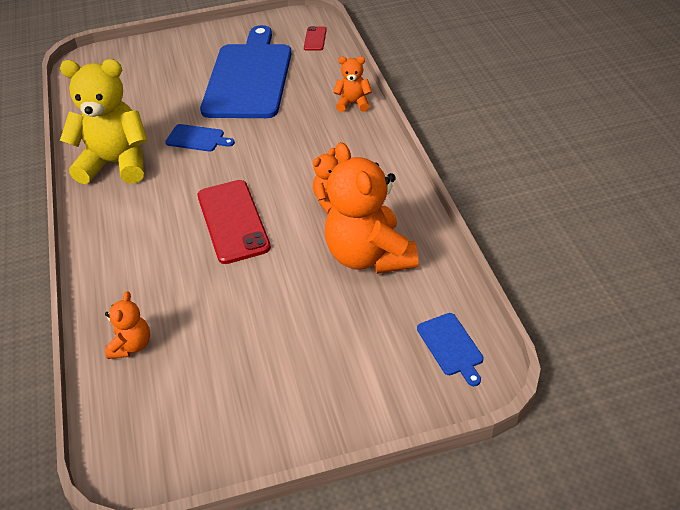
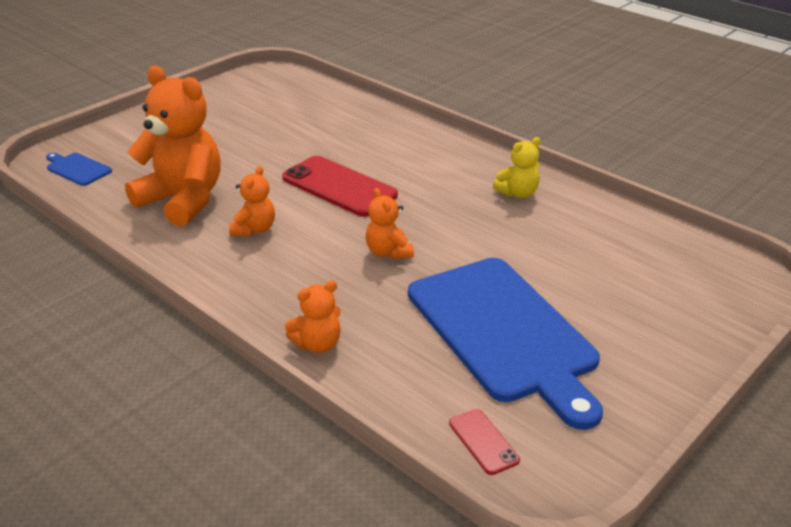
camera: 145 degrees right, 10 degrees down
yellow teddy bear [60,59,148,184] -> yellow teddy bear [493,137,541,198], size x0.48
orange teddy bear [105,291,150,359] -> orange teddy bear moved to [366,188,414,259]
blue cutting board [165,124,235,152] -> none

